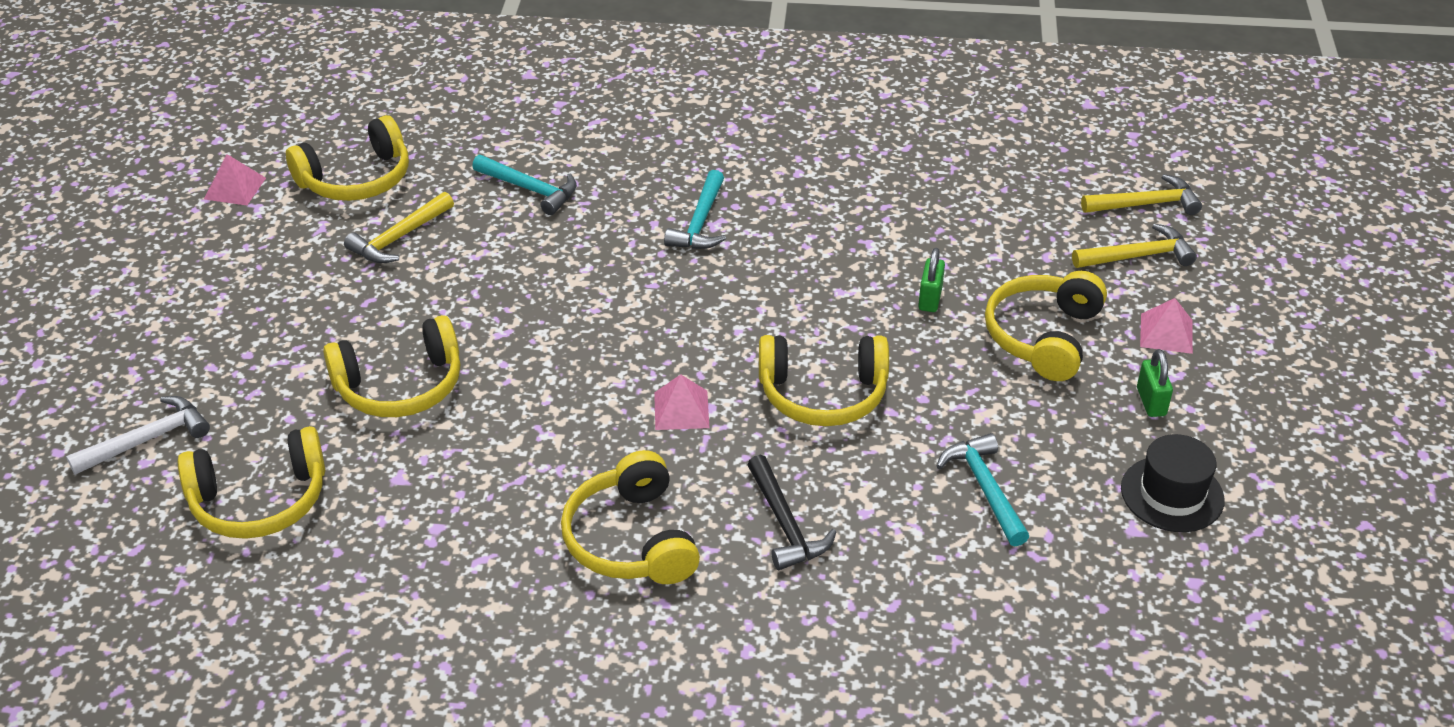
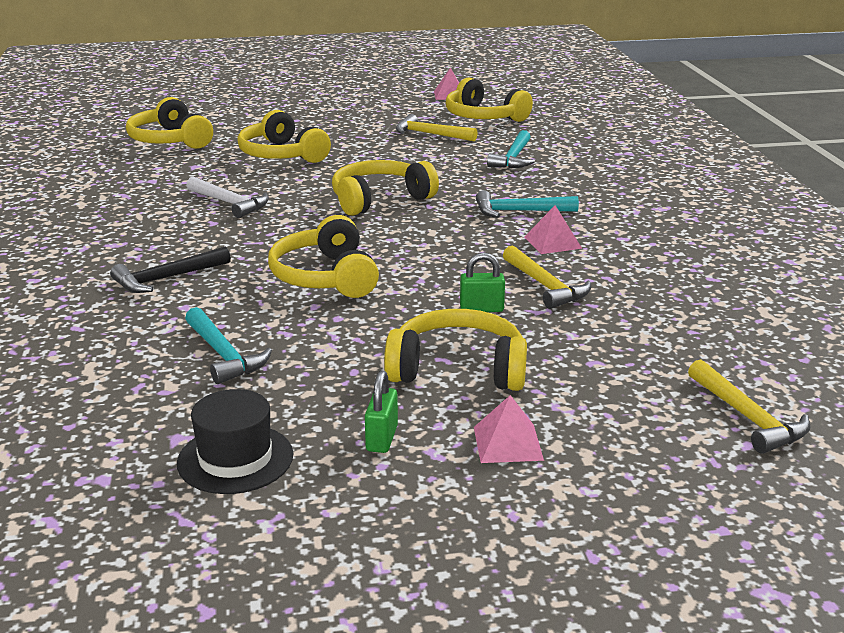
camera: 75 degrees right, 15 degrees down
white hammer [66,396,210,475] -> white hammer moved to [186,177,269,218]
yellow headphones [561,450,700,584] -> yellow headphones moved to [332,160,439,216]
pink pyramid [654,374,709,430] -> pink pyramid moved to [524,205,582,254]
turquoise hammer [937,433,1029,546] -> turquoise hammer turned 90 degrees clockwise [185,307,272,384]
yellow hammer [1072,224,1197,268] -> yellow hammer moved to [503,245,591,309]
green padlock [1137,349,1173,417] -> green padlock turned 60 degrees counterclockwise [365,371,398,453]

